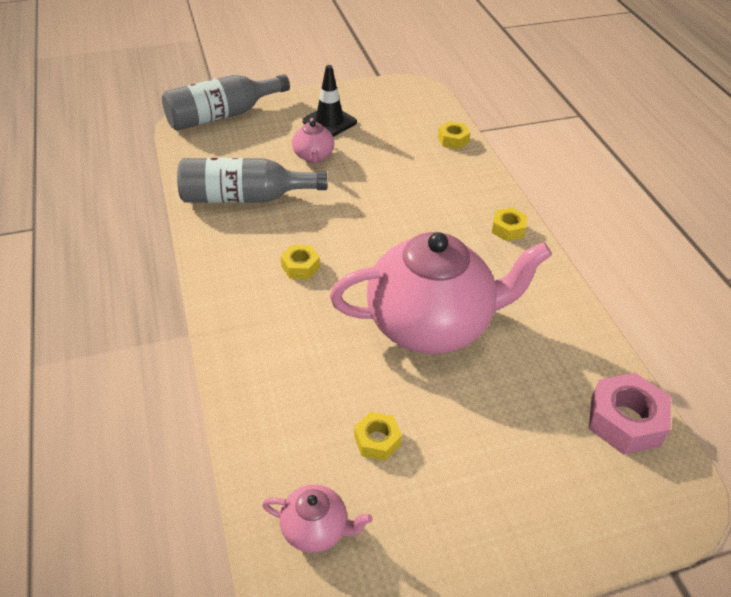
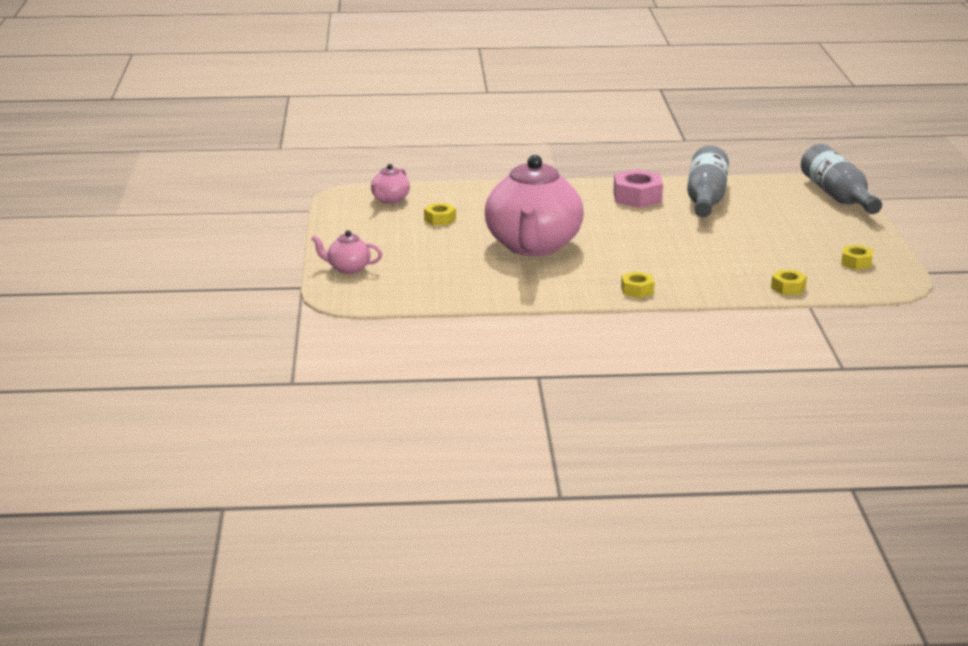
camera: 105 degrees right, 20 degrees down
yellow nut [281,245,320,279] -> yellow nut moved to [841,245,873,270]
pink teapot [292,118,334,164] -> pink teapot moved to [311,230,382,274]
black traffic cone [302,65,357,137] -> none
pink nut [589,373,671,455] -> pink nut moved to [613,169,663,208]

